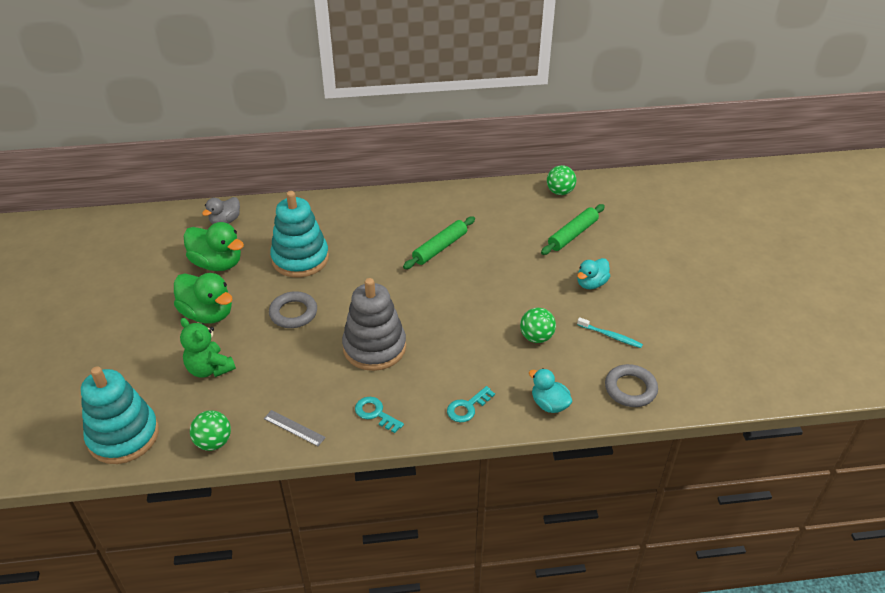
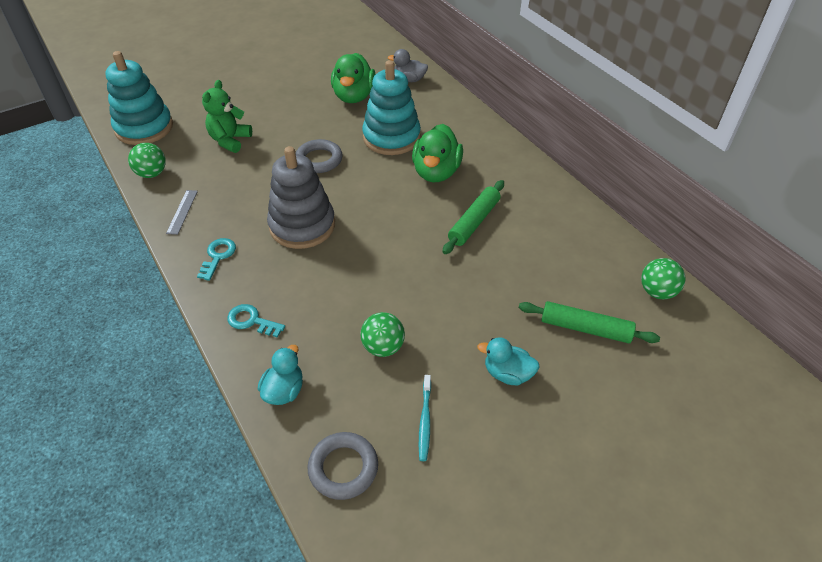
camera: 65 degrees right, 5 degrees up
green duck [174,273,233,324] -> green duck moved to [412,124,463,182]
green rolling pin [403,216,475,269] -> green rolling pin turned 75 degrees counterclockwise [442,180,504,254]

